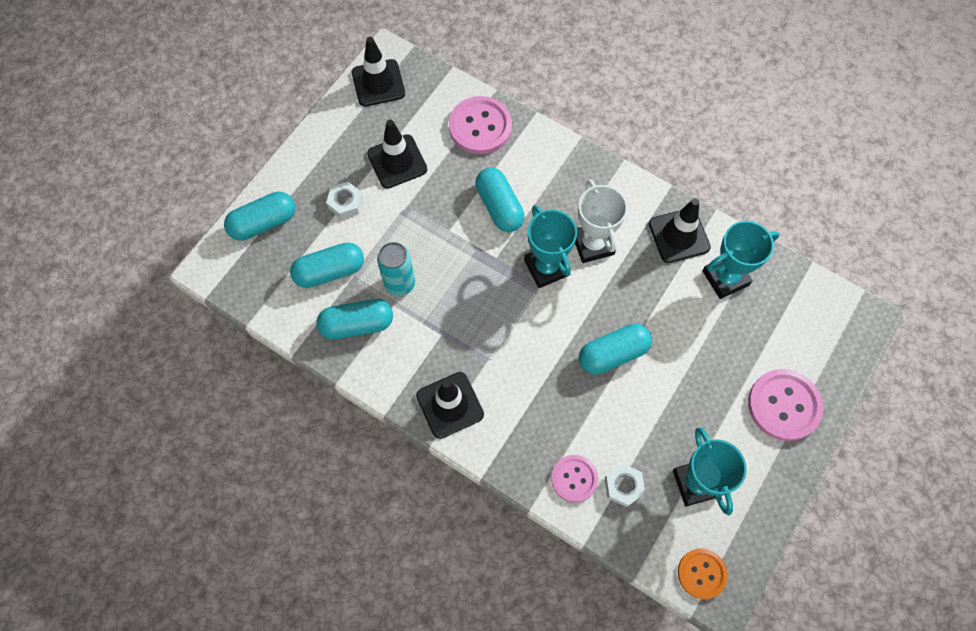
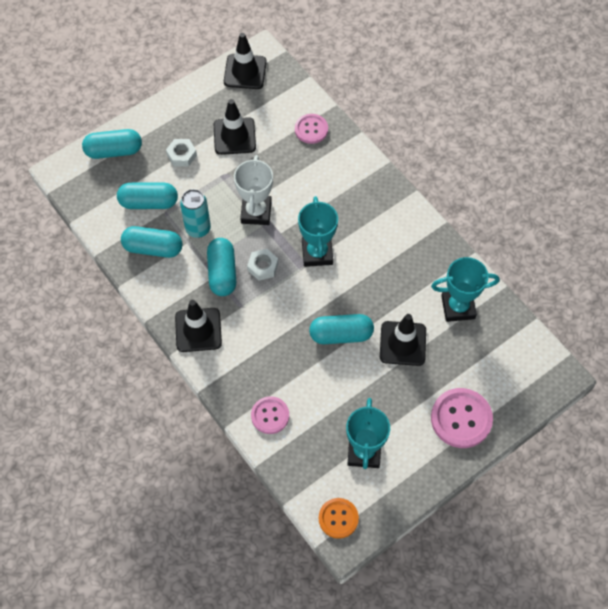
camera: 20 degrees right, 5 degrees down
pink button [449,96,512,154] -> pink button [295,114,328,144], size x0.63
turquoise capsule [475,167,524,232] -> turquoise capsule moved to [207,238,236,296]
white trophy [575,179,628,263] -> white trophy moved to [234,155,273,225]
white nut [605,464,645,507] -> white nut moved to [247,249,278,281]
black traffic cone [649,198,711,263] -> black traffic cone moved to [380,314,426,366]

